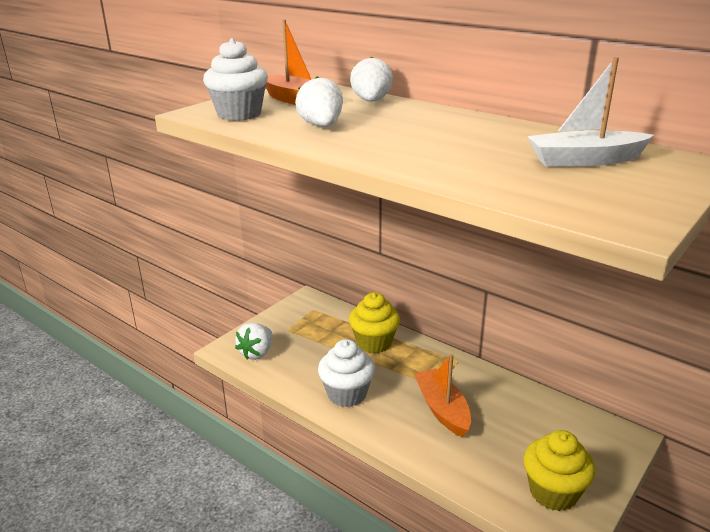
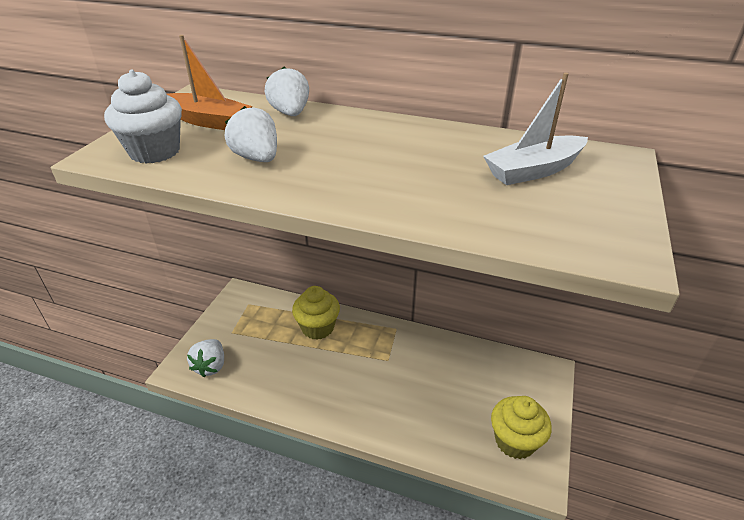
camera: 20 degrees left, 10 degrees up
white cupcake [318,339,375,407] -> none
orange boat [414,354,471,437] -> none

